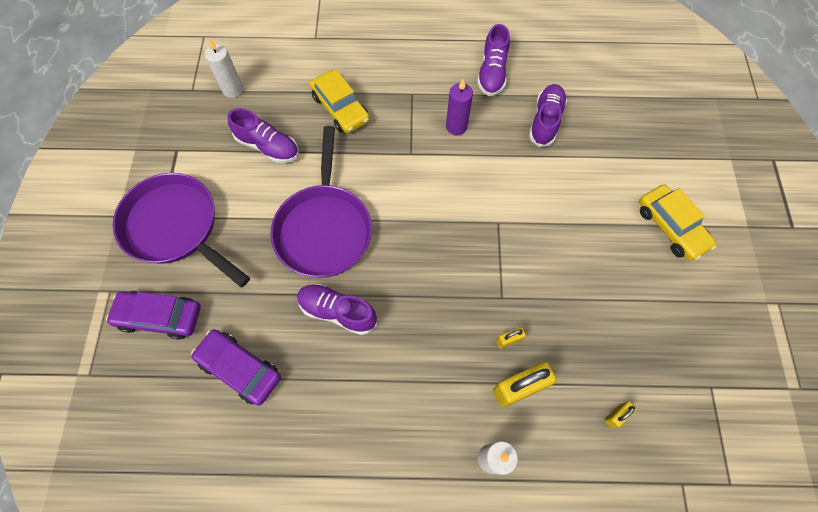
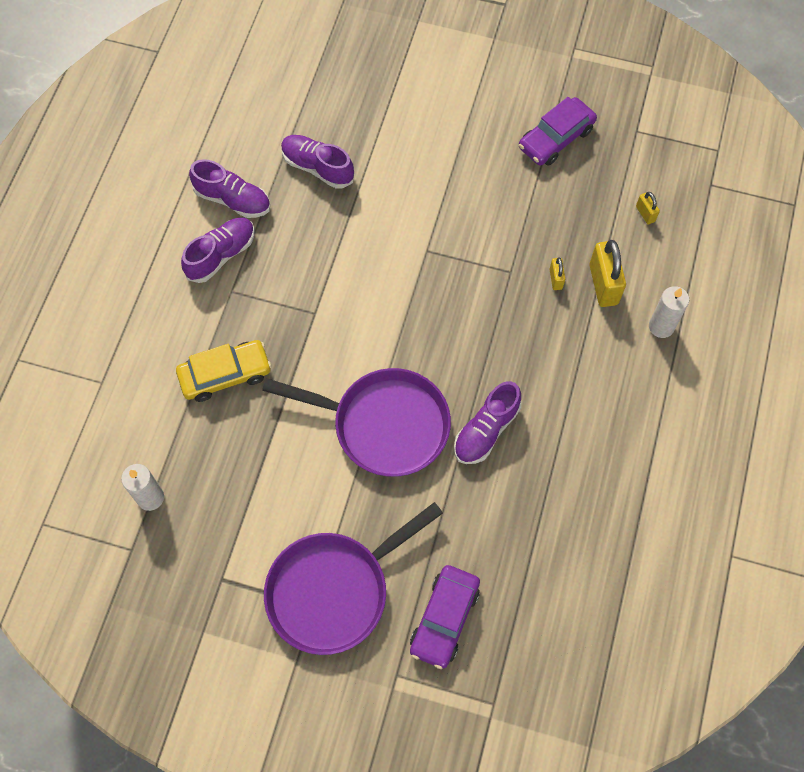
camera: 75 degrees left, 0 degrees up
purple car [191,329,281,406] -> purple car moved to [519,97,597,166]
purple shoe [228,108,299,163] -> purple shoe moved to [181,217,255,283]
purple candle [446,79,473,135] -> none
yellow car [639,184,717,261] -> none

